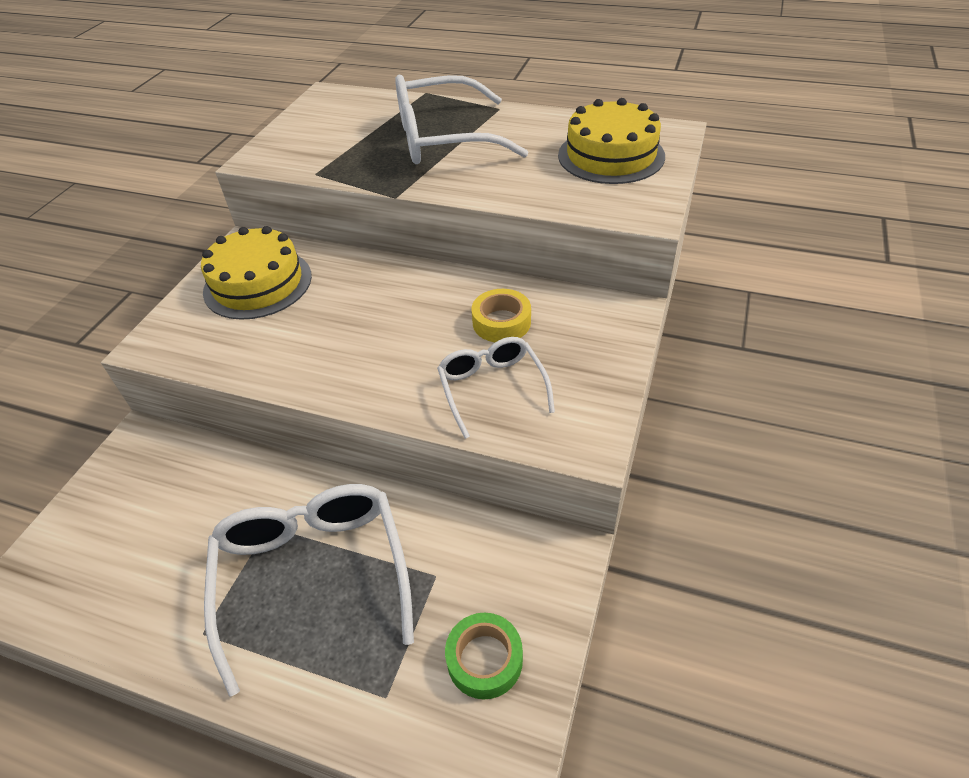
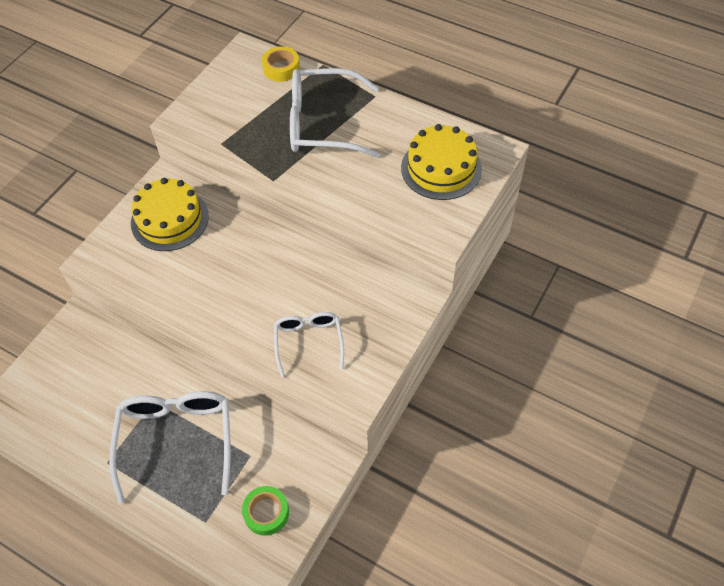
camera: 10 degrees right, 10 degrees up
yellow tape [472,289,531,342] -> yellow tape moved to [262,46,300,82]

